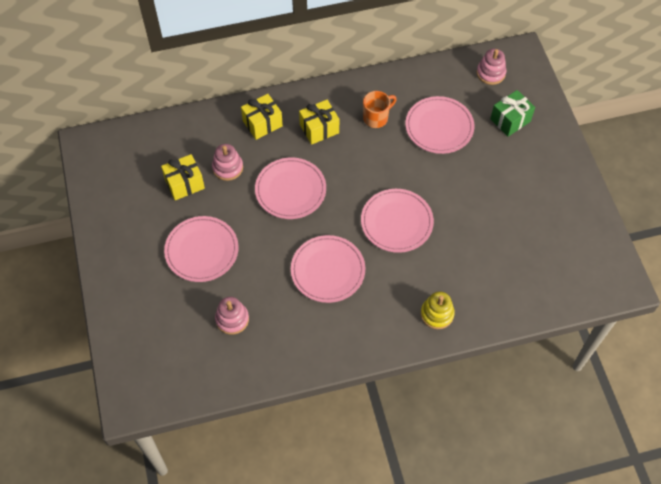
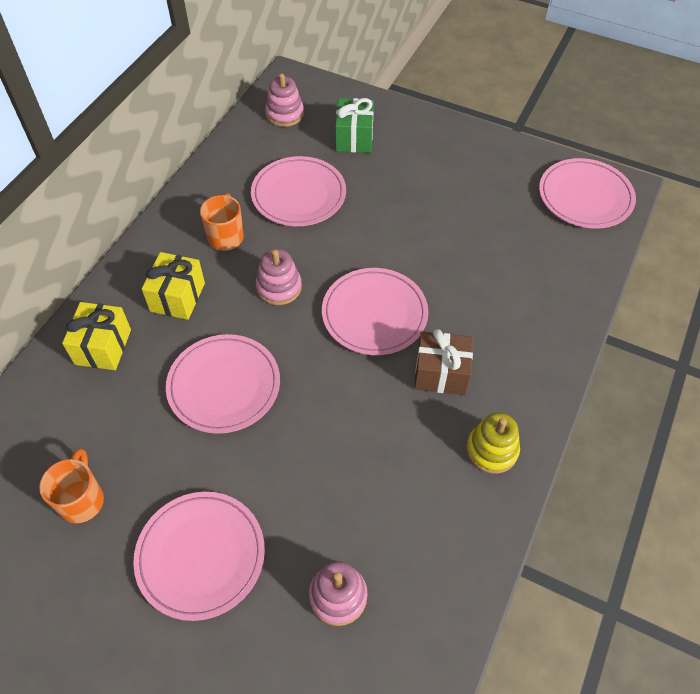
camera: 50 degrees left, 5 degrees down
yellow gift [161,154,205,200] -> orange mug [39,448,104,523]
pink stacking toy [212,144,243,181] -> pink stacking toy moved to [256,249,302,305]
pink plate [291,235,365,303] -> pink plate moved to [539,158,636,228]
yellow stacking toy [421,291,455,329] -> yellow stacking toy moved to [466,413,520,474]
none -> brown gift [414,329,473,395]

